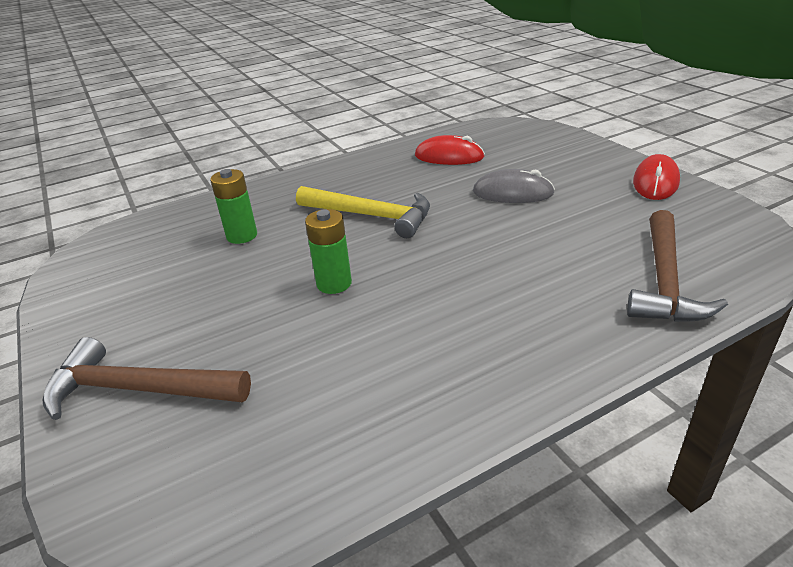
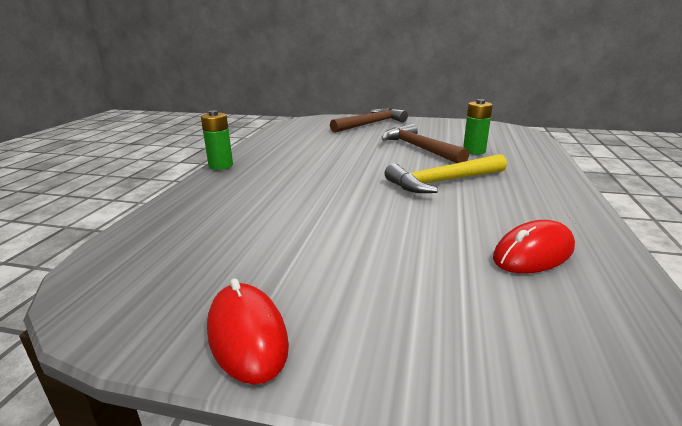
camera: 130 degrees right, 10 degrees down
green battery [305,209,352,294] -> green battery moved to [201,110,233,170]
grey mouse [473,169,555,203] -> none
brown hammer [627,210,728,322] -> brown hammer moved to [382,124,469,163]

